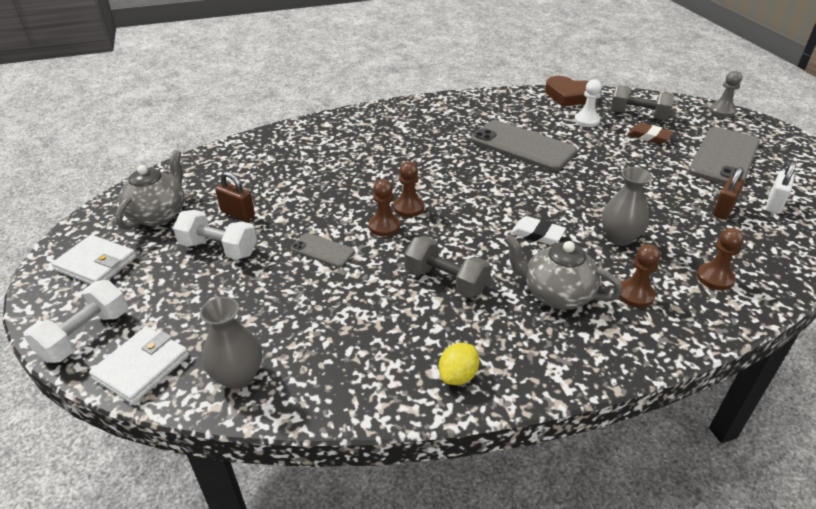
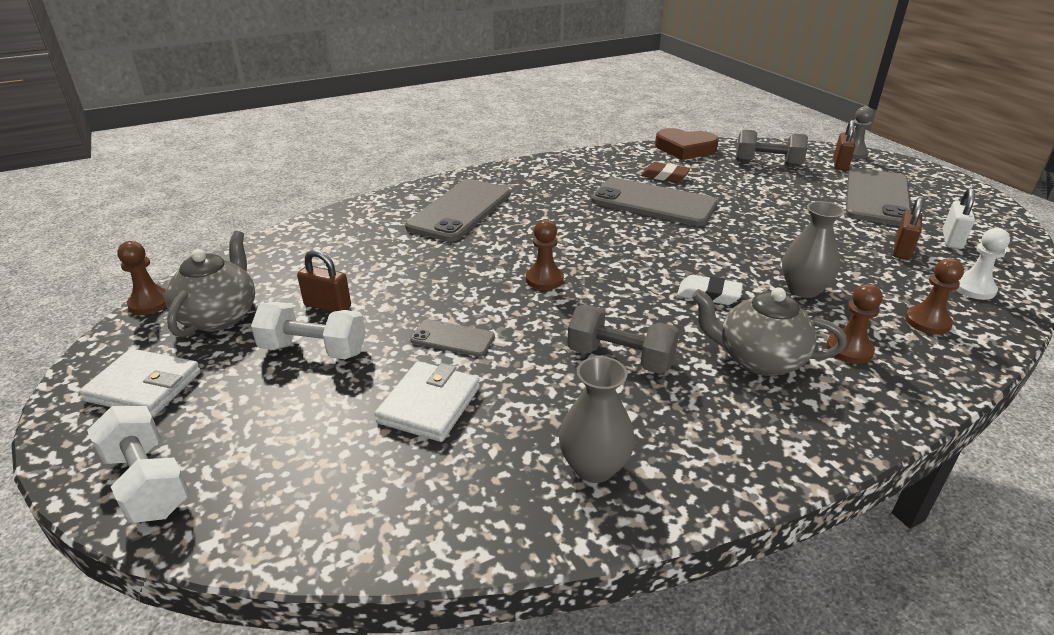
camera: 10 degrees left, 5 degrees down
white dumbbell [24,280,128,363] -> white dumbbell turned 60 degrees counterclockwise [87,406,190,523]
white wallet [89,326,189,404] -> white wallet moved to [375,361,480,442]
grey vase [200,297,262,389] -> grey vase moved to [559,356,635,483]
brown pawn [369,179,400,237] -> brown pawn moved to [117,241,167,315]
yellow lemon [439,343,480,385] -> none
white pawn [574,79,602,127] -> white pawn moved to [956,228,1010,300]
brown eraser [627,123,674,144] -> brown eraser moved to [641,162,690,182]
none -> grey phone [405,179,511,242]
none -> brown padlock [834,120,855,171]

